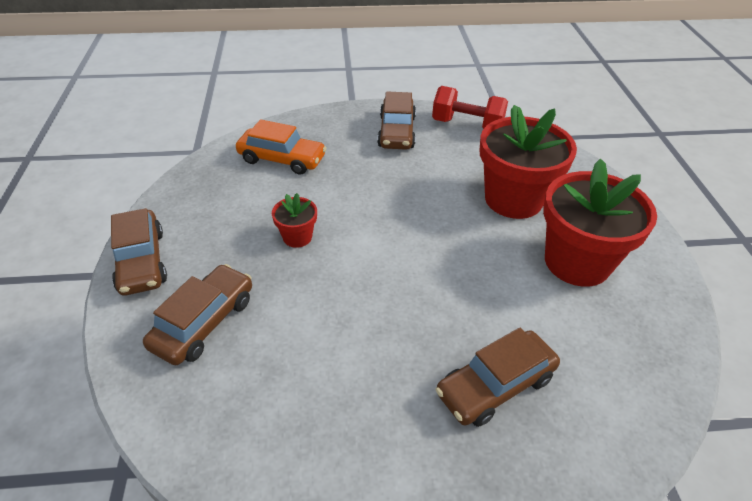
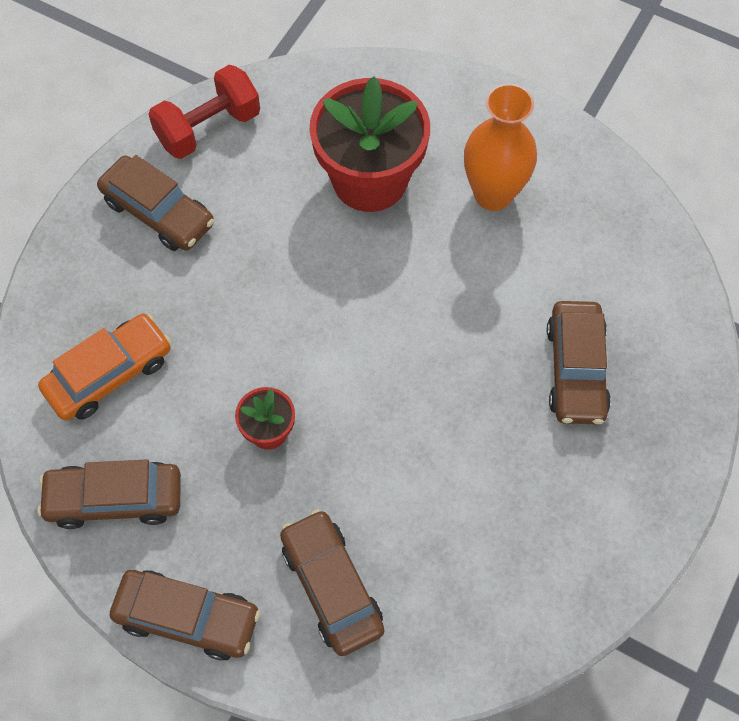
camera: 55 degrees left, 20 degrees up
red flower pot [543,159,657,287] -> orange vase [464,83,537,211]
none -> brown car [37,459,181,529]

